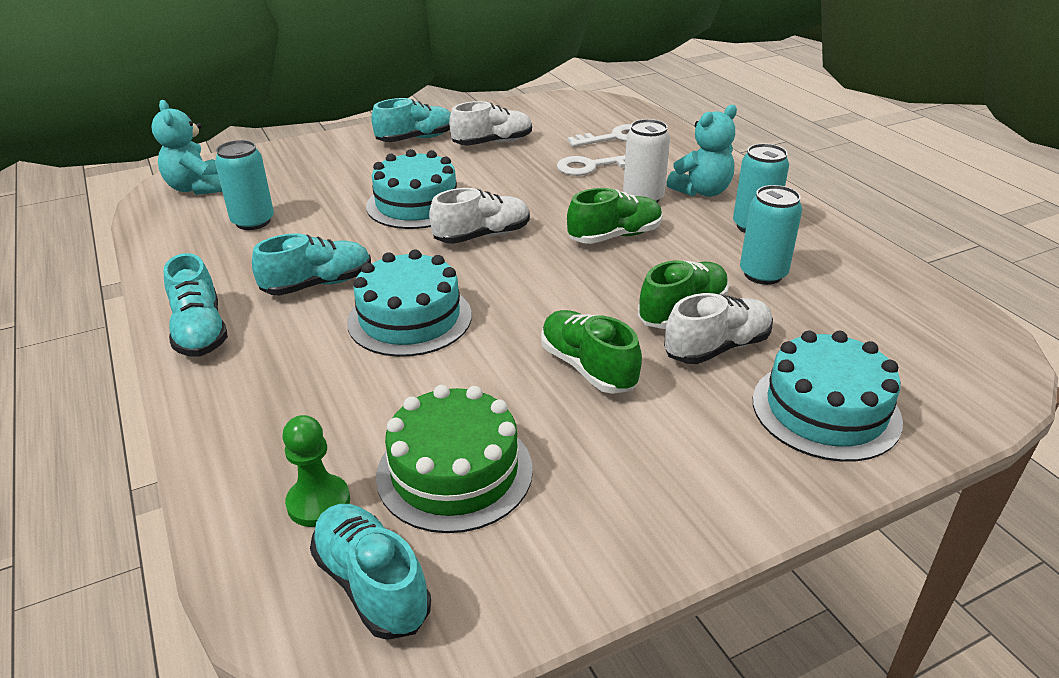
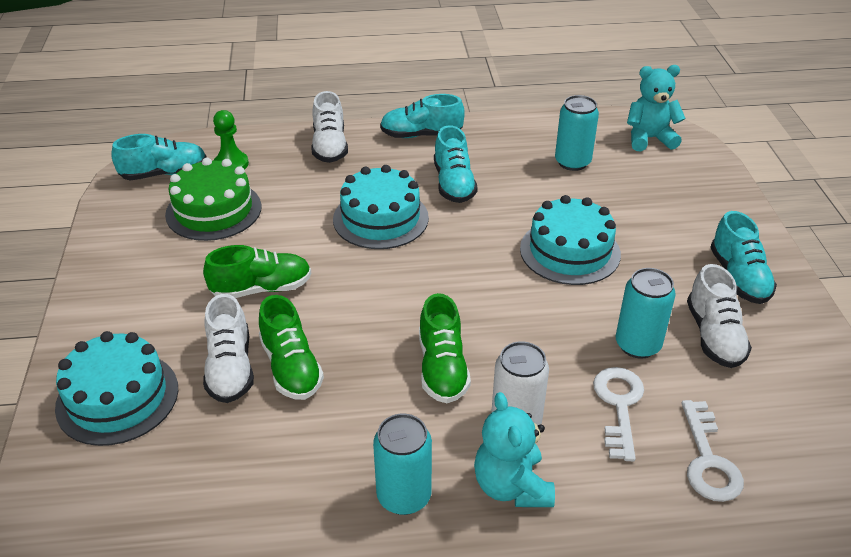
camera: 110 degrees right, 5 degrees up
white shoe [429,188,530,244] -> white shoe moved to [312,91,348,163]
turquoise can [740,185,802,285] -> turquoise can moved to [616,268,676,359]

